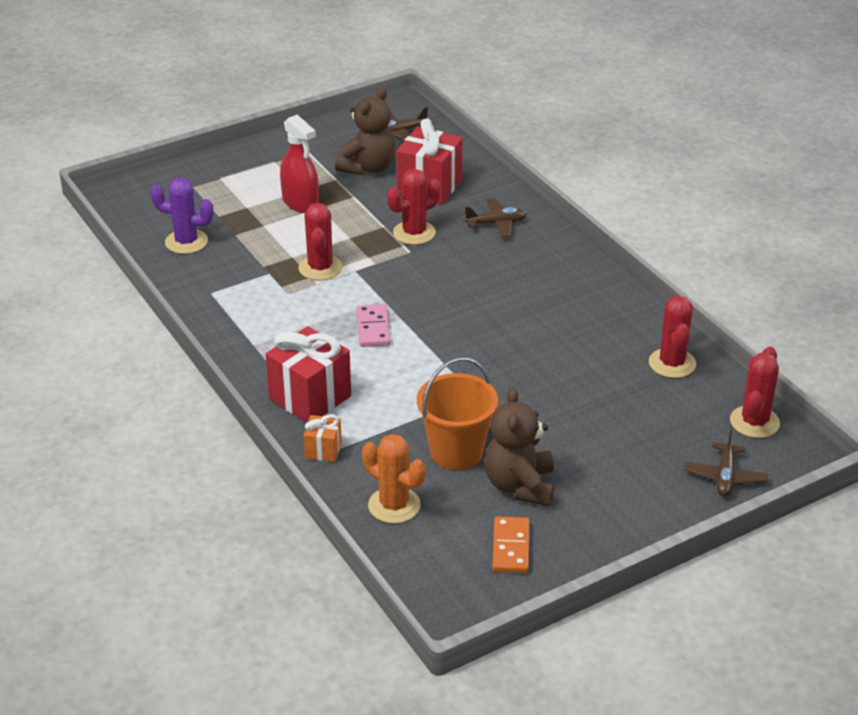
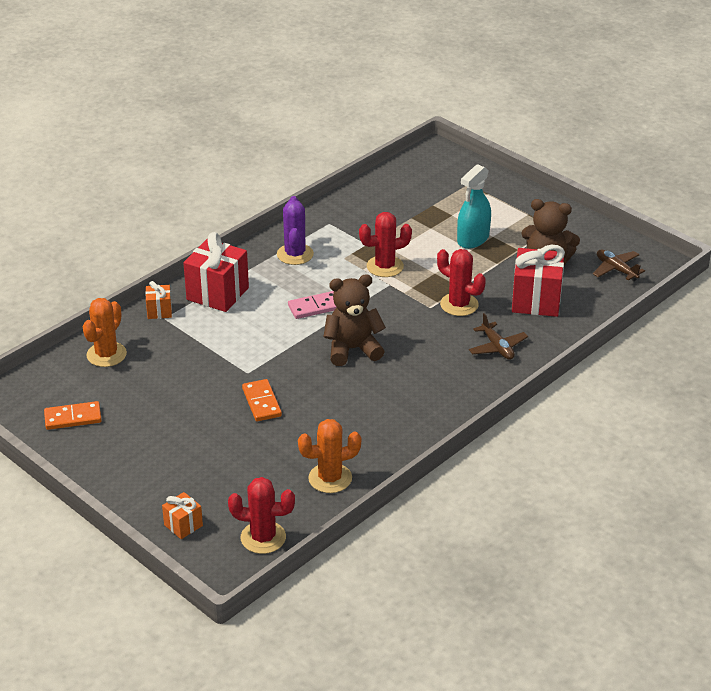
camera: 75 degrees right, 0 degrees up
purple cactus [150,178,214,254] -> purple cactus moved to [277,196,314,265]
red spray bottle [280,115,319,213] -> turquoise spray bottle [457,164,491,249]
orange bucket [417,357,498,470] -> none
brown teddy bear [484,387,554,506] -> brown teddy bear moved to [323,274,386,366]
red cactus [649,296,696,378] -> orange cactus [298,419,361,493]
brown plane [684,430,768,496] -> orange gift [162,492,203,539]
none -> orange domino [242,379,282,421]

